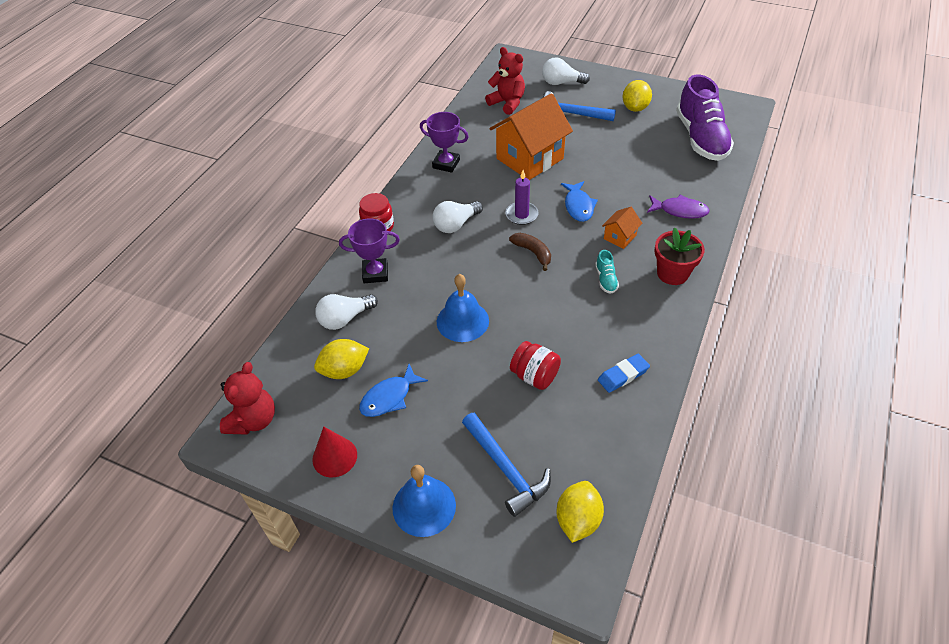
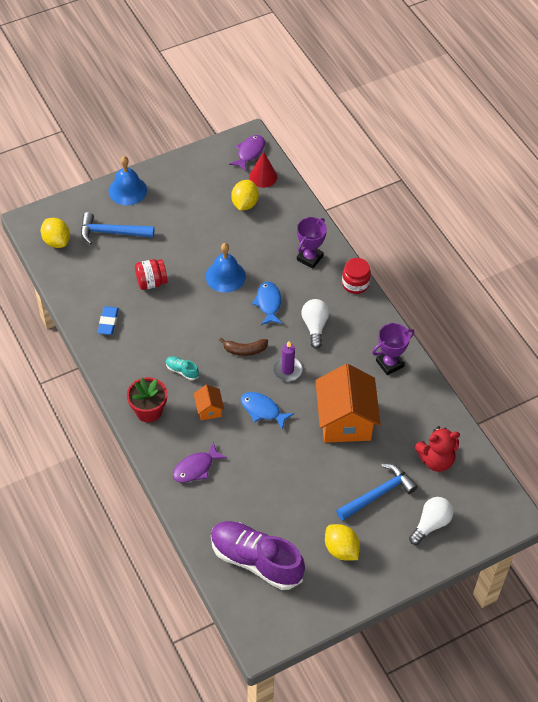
camera: 125 degrees right, 5 degrees up
red teddy bear [220,362,275,435] -> purple fish [229,135,265,171]
red cone [312,427,357,478] -> red cone moved to [249,152,277,188]
white light bulb [315,294,378,330] -> none
blue fish [359,364,428,417] -> blue fish moved to [252,281,283,325]

